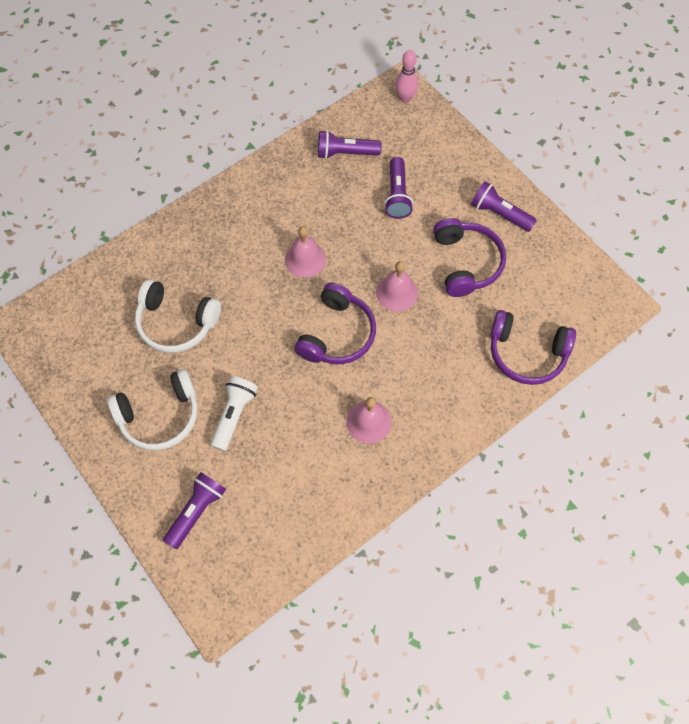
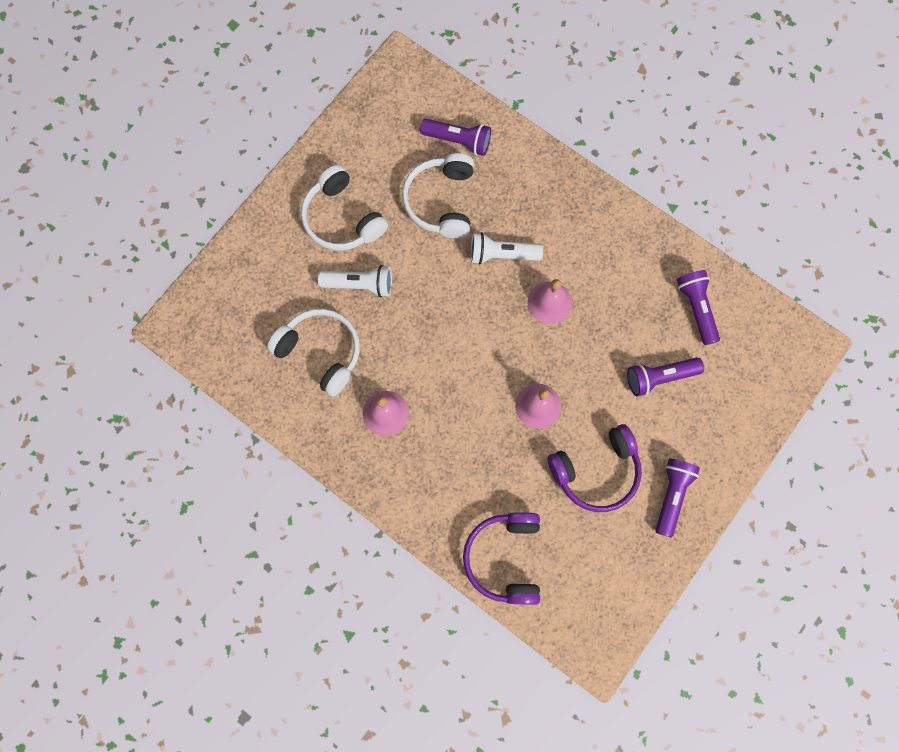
camera: 75 degrees right, 10 degrees up
purple flashlight [163,472,226,549] -> purple flashlight moved to [420,119,491,156]
purple headphones [294,283,376,364] -> none
pink bowling pin [395,50,419,103] -> none
none -> white headphones [267,309,360,397]
none -> white flashlight [470,232,543,265]

